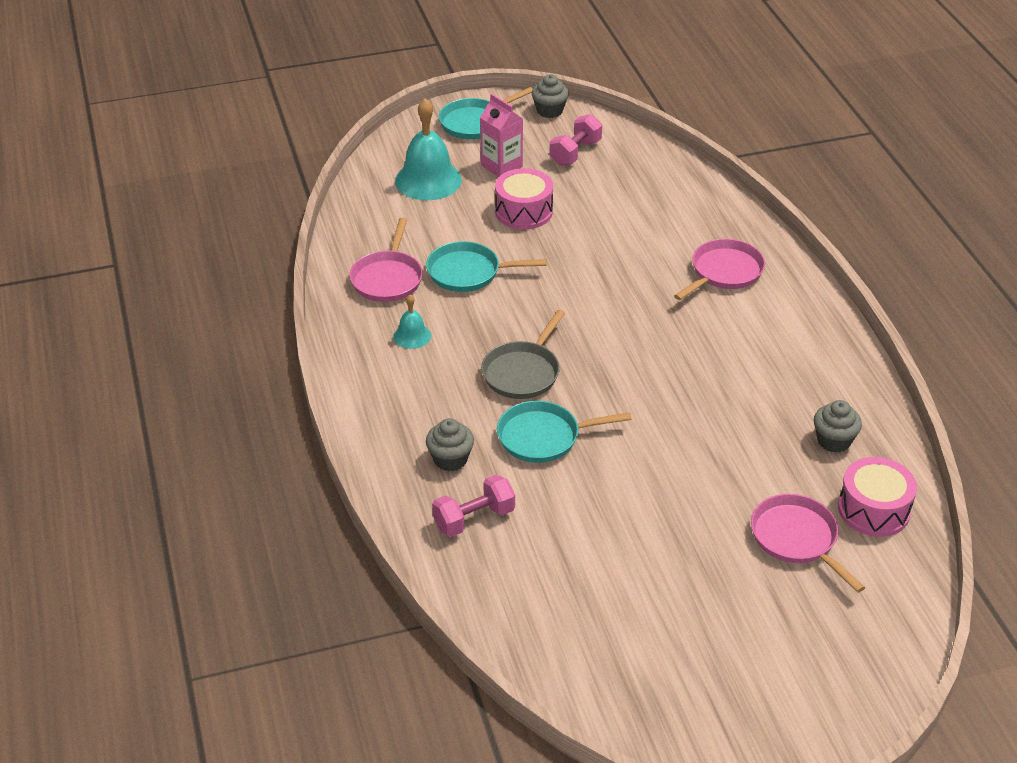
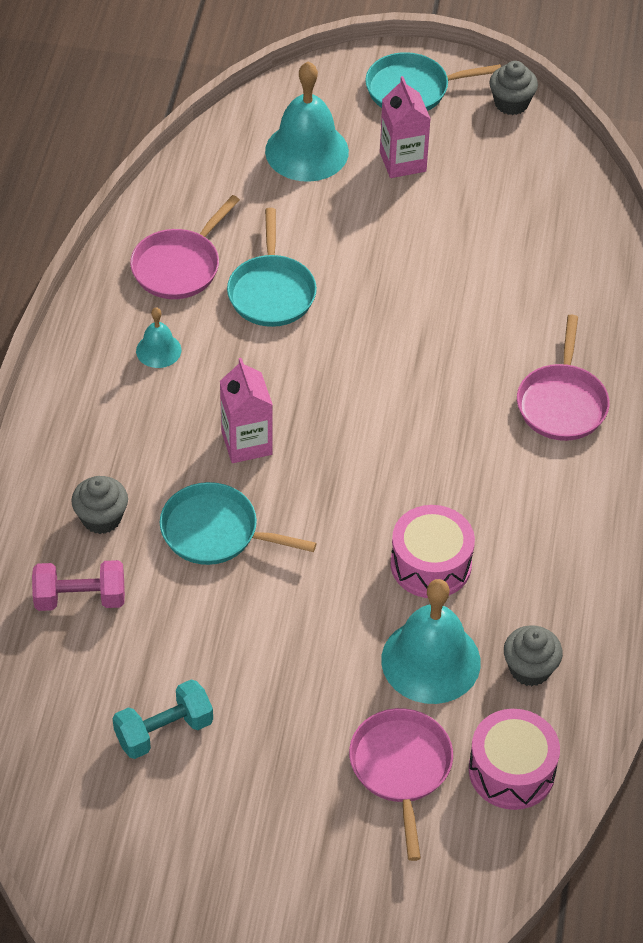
camera: 25 degrees right, 10 degrees up
turquoise pan [426,241,547,292] -> turquoise pan turned 120 degrees counterclockwise [227,208,317,327]
grey pan [481,310,565,399] -> pink carton [220,358,273,463]
pink drum [495,168,553,229] -> pink drum moved to [390,505,475,598]
pink dumbbell [549,114,602,166] -> none
pink pan [674,239,765,300] -> pink pan turned 120 degrees clockwise [517,315,610,441]
none -> turquoise dumbbell [113,679,213,759]
none -> turquoise bell [381,579,481,704]

